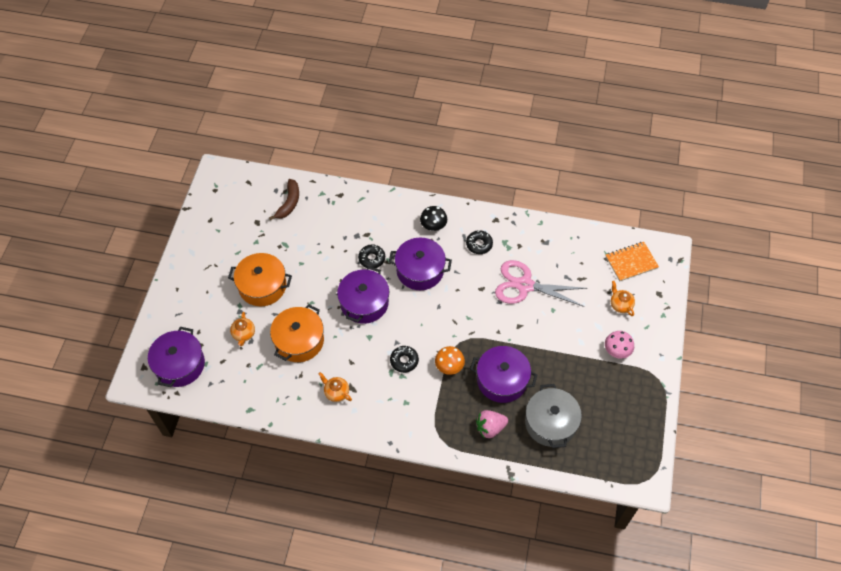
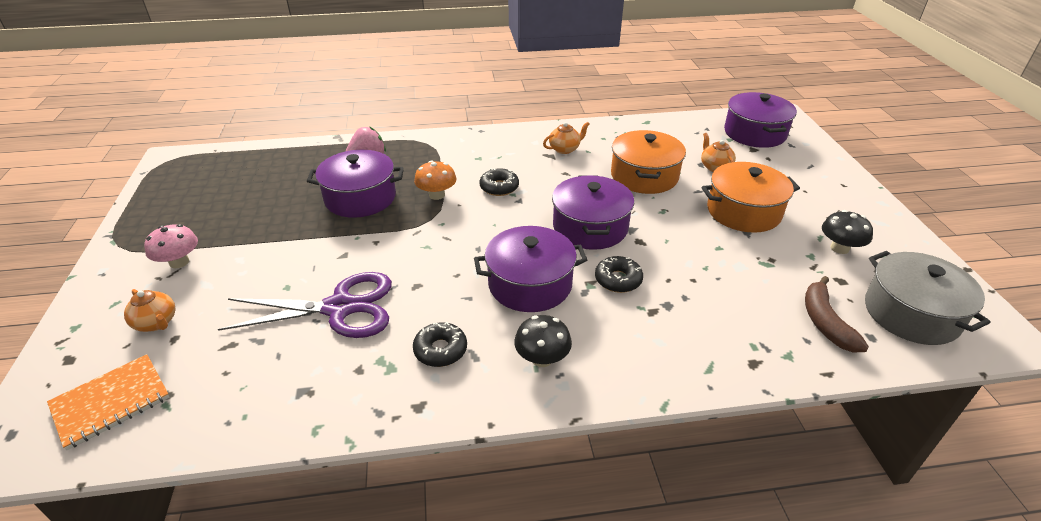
camera: 160 degrees right, 20 degrees down
orange teapot [318,372,352,402] -> orange teapot turned 45 degrees counterclockwise [543,122,589,154]
pink scissors [495,260,588,307] -> purple scissors [218,272,392,338]
grey pot [525,384,582,448] -> grey pot moved to [865,251,990,345]
none -> black mushroom [822,210,873,254]

